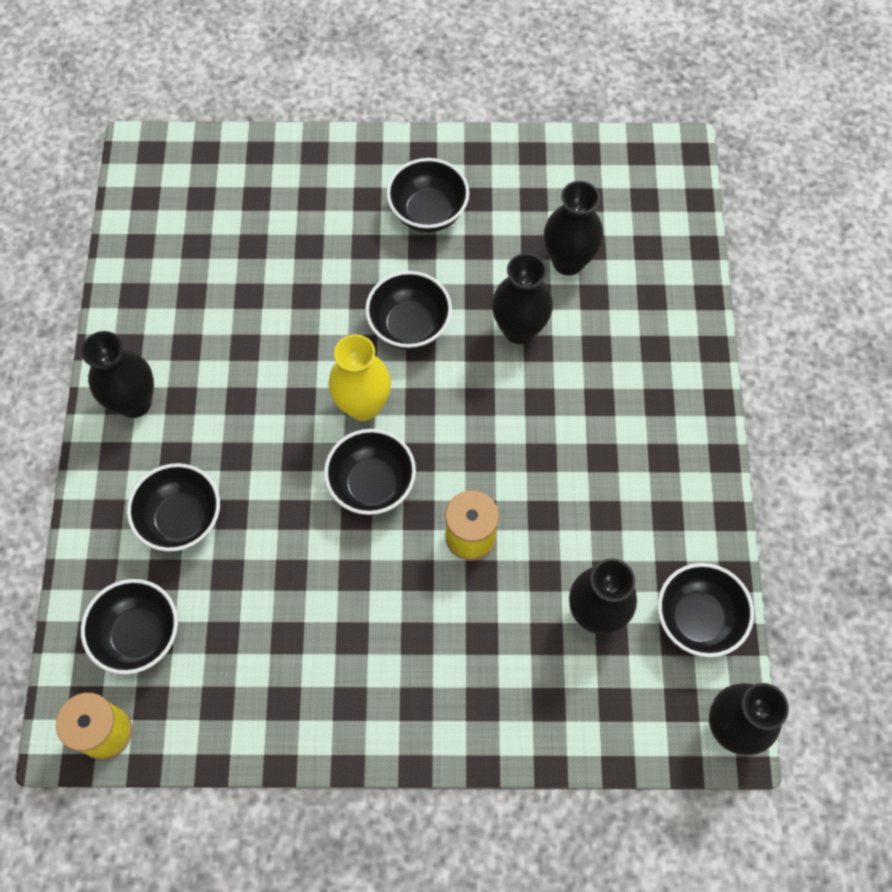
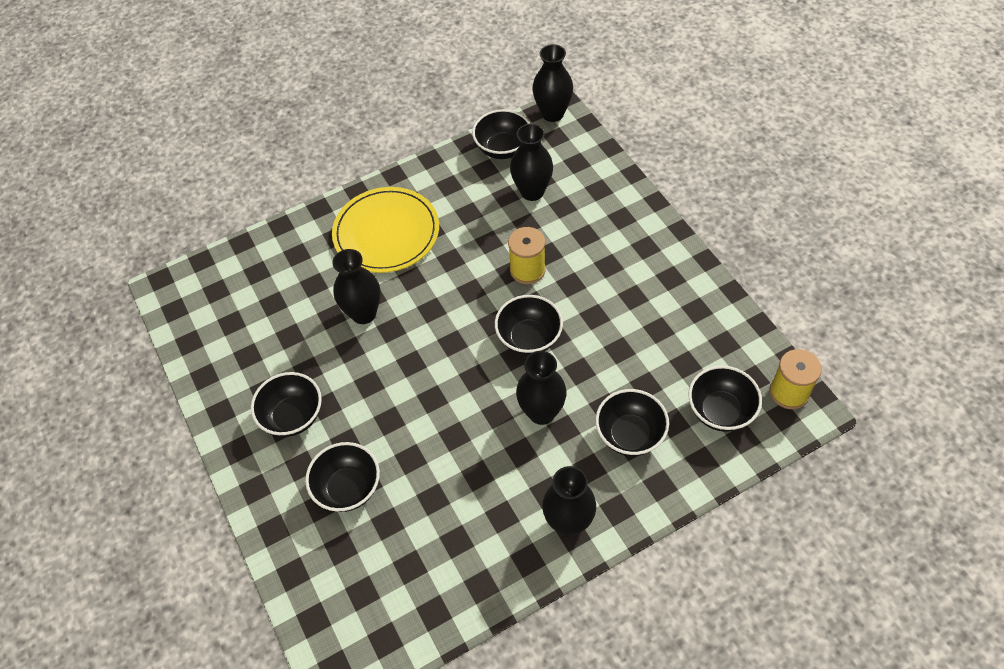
camera: 115 degrees left, 10 degrees down
yellow vase [328,334,391,421] -> none
black bowl [365,271,452,350] -> black bowl moved to [305,442,380,512]
black vase [544,181,603,275] -> black vase moved to [516,351,567,425]
none -> yellow plate [332,187,439,273]

